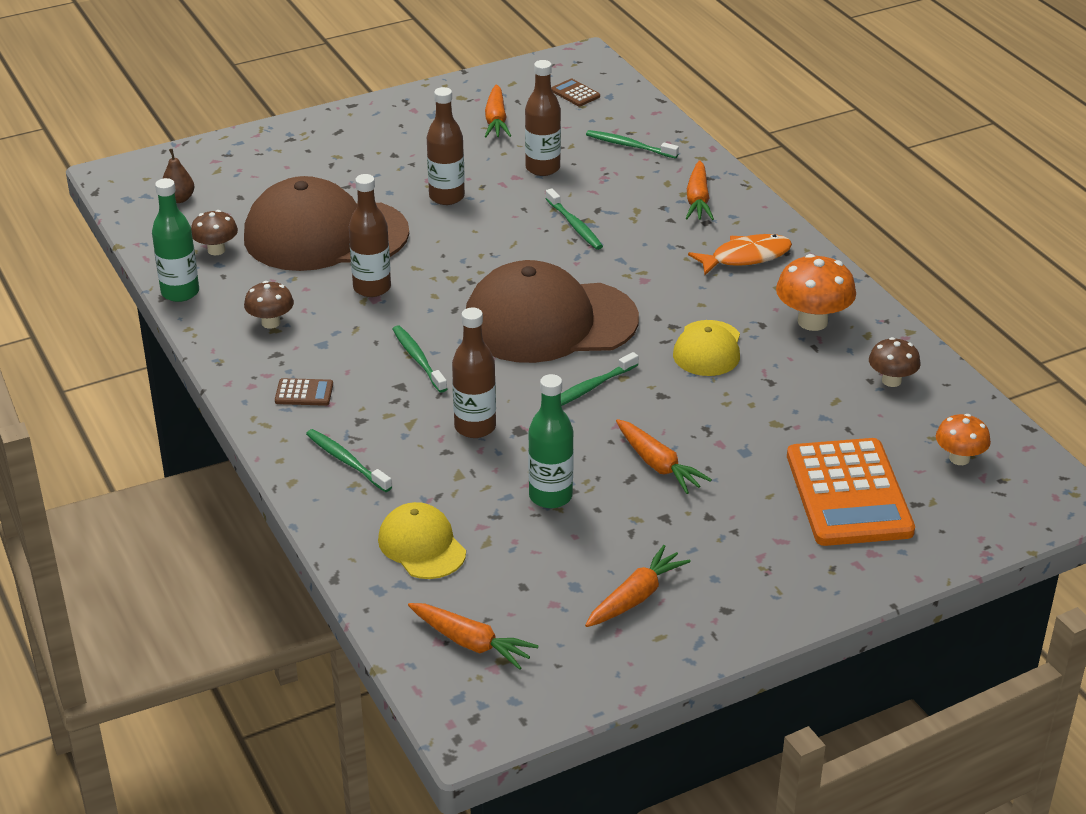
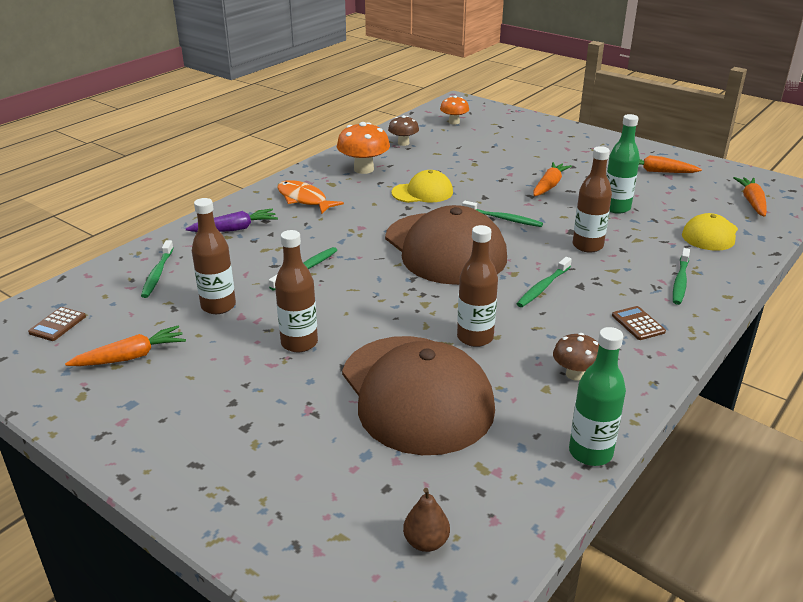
camera: 115 degrees left, 5 degrees down
brown mushroom [191,210,238,255] -> none
orange carrot [686,160,714,220] -> purple carrot [186,209,278,232]
orange calculator [787,438,915,546] -> none

